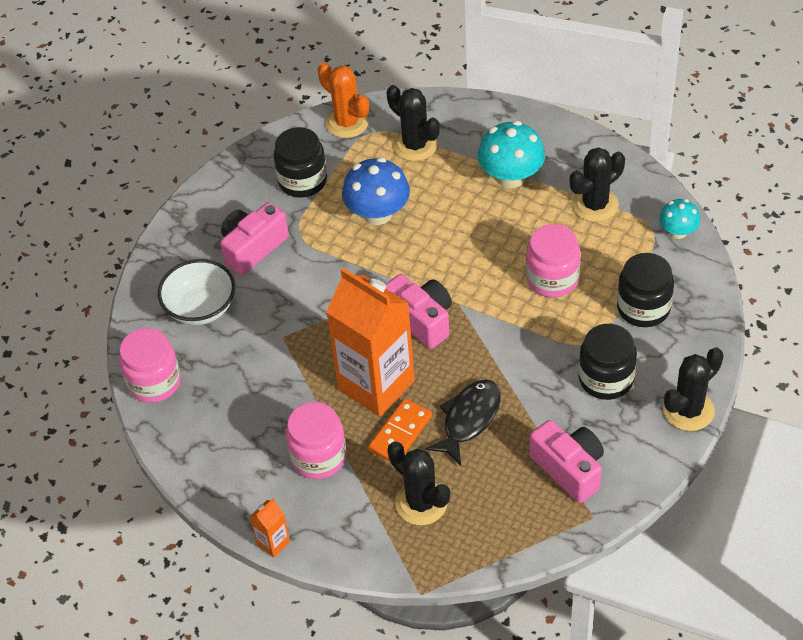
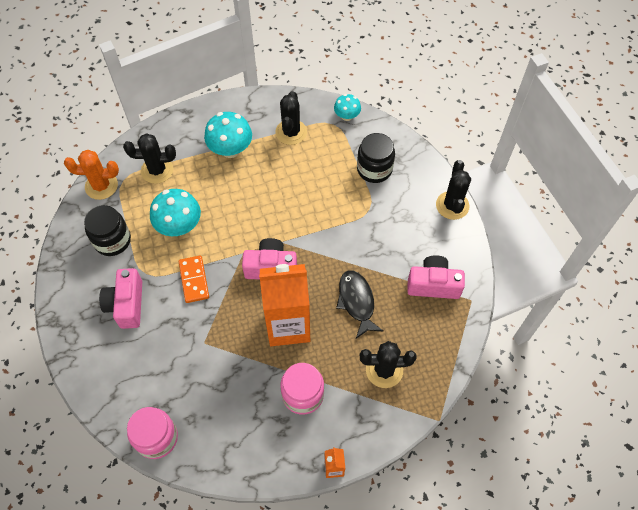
camera: 50 degrees left, 10 degrees up
white bowl [158,259,235,325] -> none
blue mushroom [342,157,410,225] -> turquoise mushroom [150,189,201,236]
orange domino [368,399,432,462] -> orange domino moved to [179,255,209,303]
pink jar [526,224,581,298] -> none
black jar [579,324,637,400] -> none

